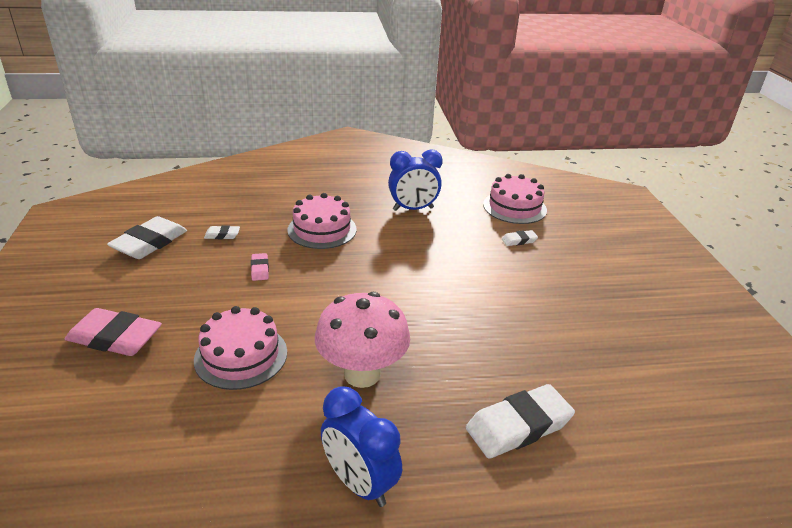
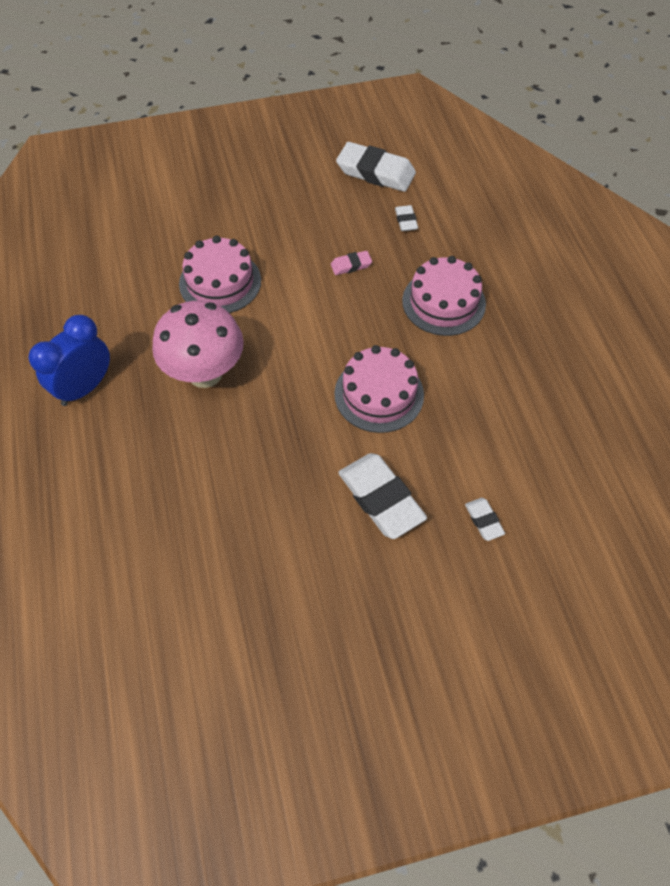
camera: 85 degrees right, 25 degrees up
pink eraser [65,308,162,356] -> none
blue clock [388,149,443,211] -> none
white eraser [466,384,575,459] -> white eraser moved to [338,453,427,539]
pink cake [483,174,547,224] -> pink cake moved to [334,345,424,433]

